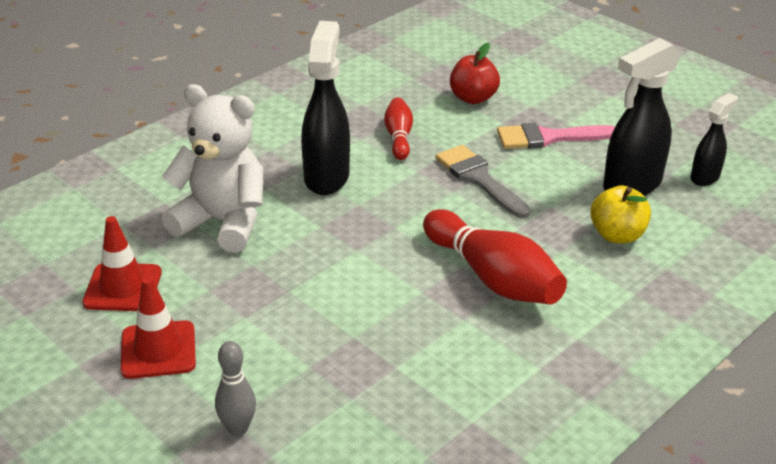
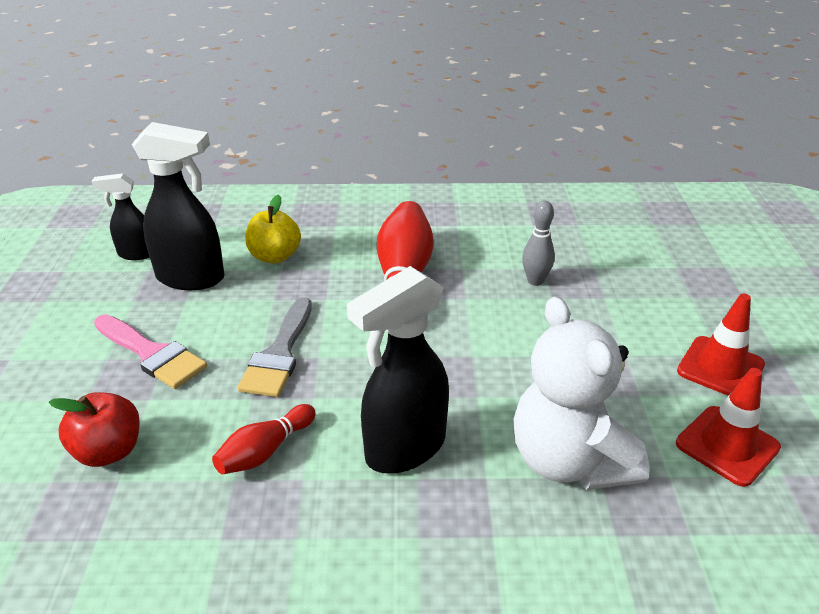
camera: 135 degrees left, 0 degrees up
grey bowling pin [215,341,256,436] -> grey bowling pin moved to [522,201,555,286]

